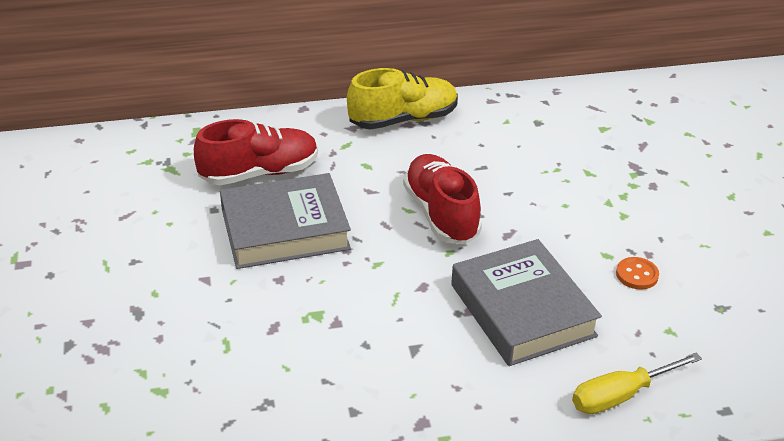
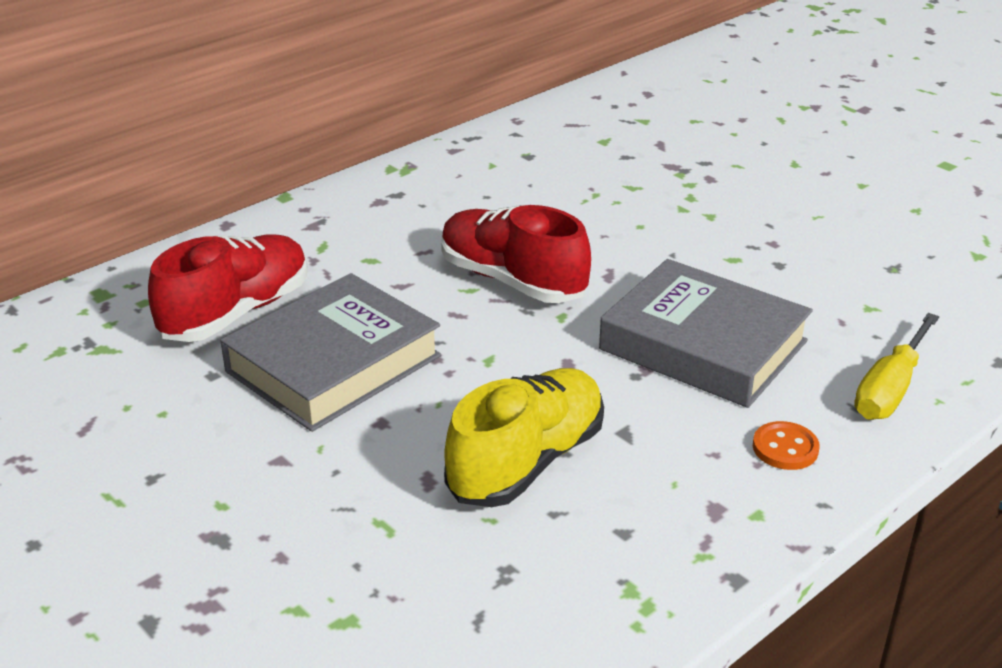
camera: 30 degrees left, 5 degrees down
yellow shoe [347,68,458,130] -> yellow shoe moved to [444,368,604,507]
orange button [616,257,659,290] -> orange button moved to [753,421,820,470]

